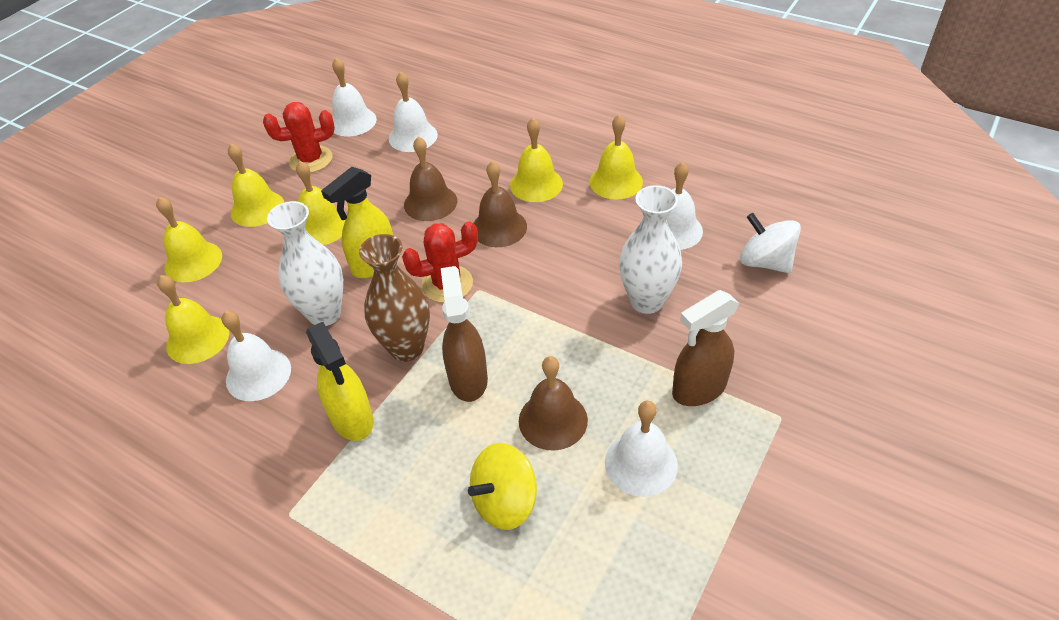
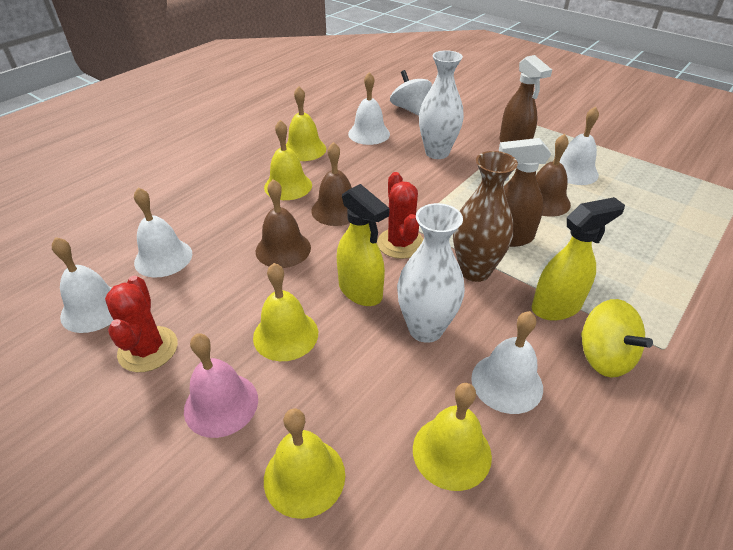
camera: 85 degrees left, 5 degrees down
yellow bell [228,143,284,227] -> pink bell [184,333,258,438]
yellow spinning top [468,443,537,530] -> yellow spinning top moved to [581,299,653,378]
white spinning top [740,213,801,273] -> white spinning top turned 105 degrees clockwise [390,70,432,115]

